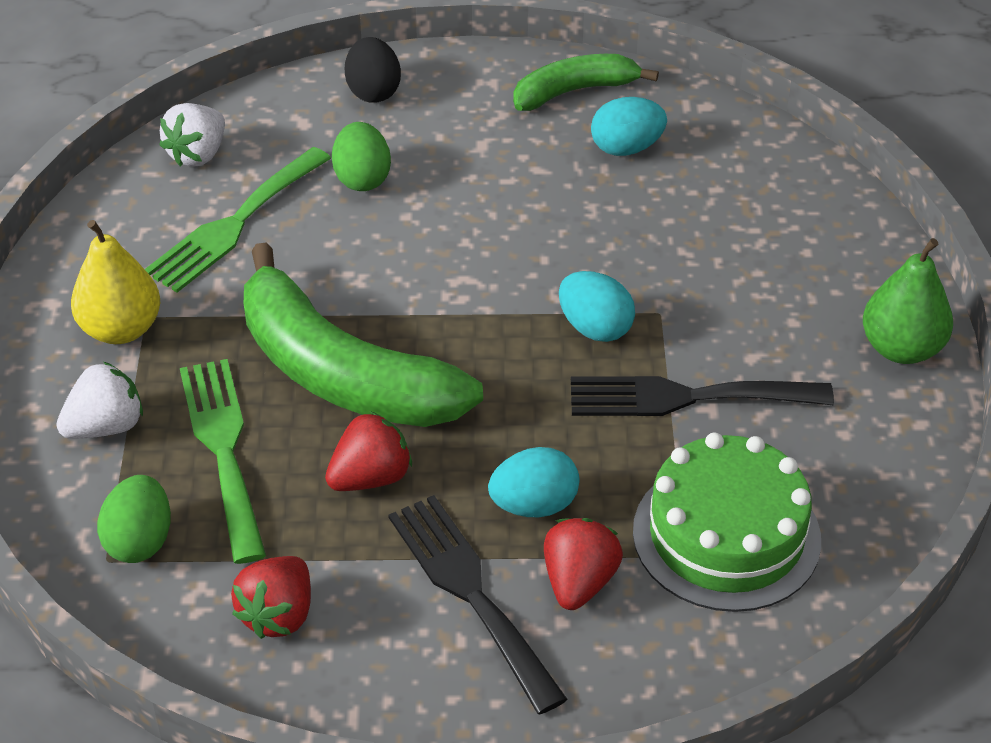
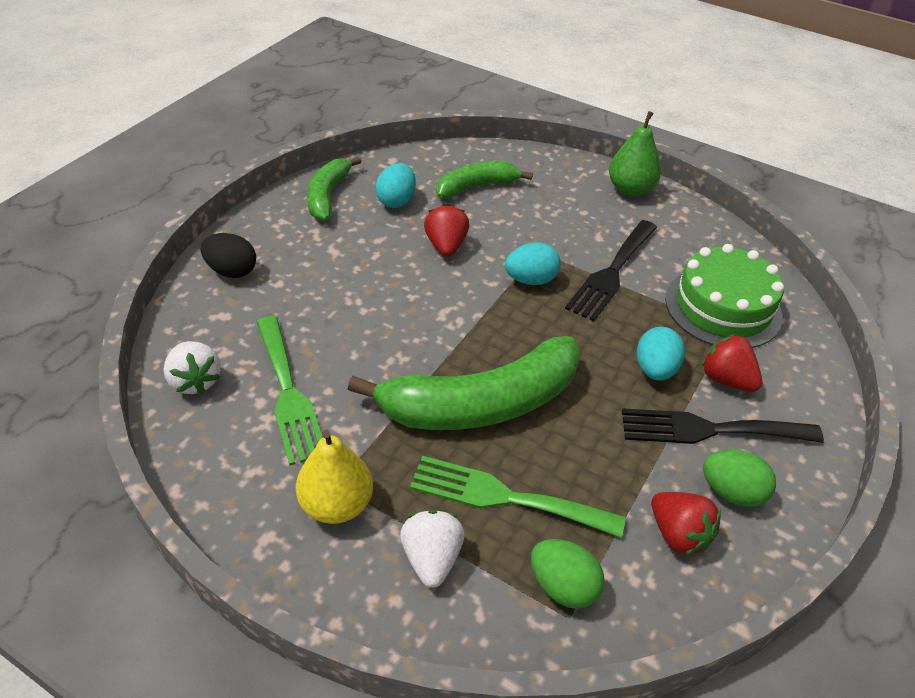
camera: 60 degrees left, 0 degrees up
red strawberry [325,411,412,491] -> red strawberry moved to [424,204,469,257]
green egg [332,122,391,191] -> green egg moved to [703,450,776,507]
none -> green banana [436,161,533,199]

